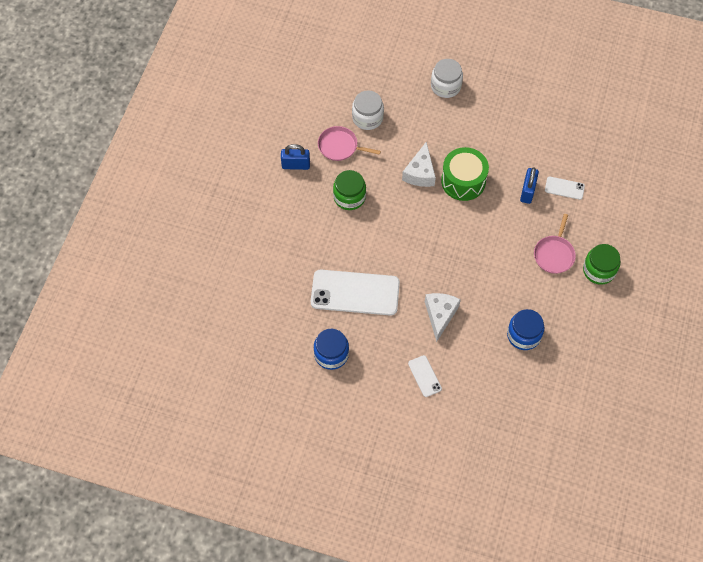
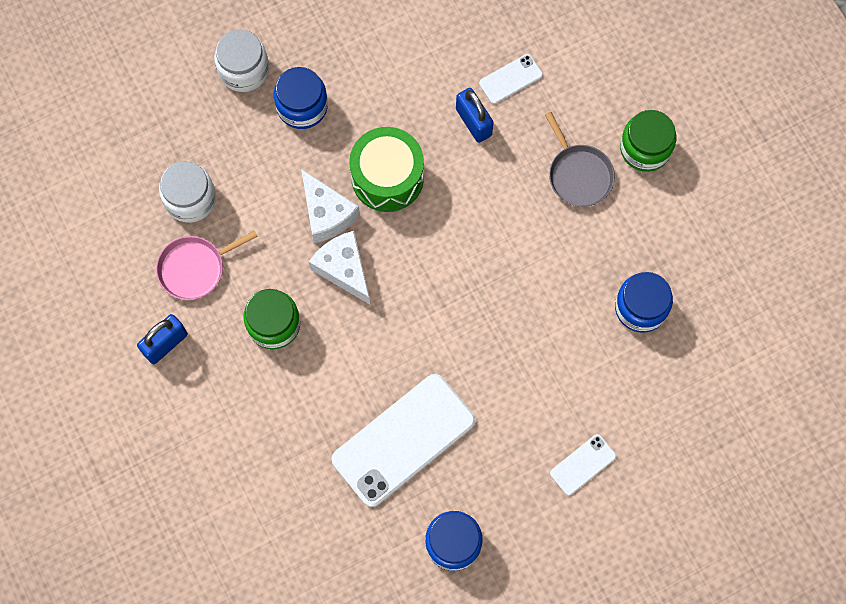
camera: 45 degrees left, 10 degrees up
white phone [408,355,442,397] -> white phone turned 60 degrees counterclockwise [550,434,616,496]
white cheese [425,293,461,342] -> white cheese moved to [309,231,370,304]
pink pan [534,214,576,274] -> grey pan [545,112,615,207]
none -> blue jar [274,67,328,129]

